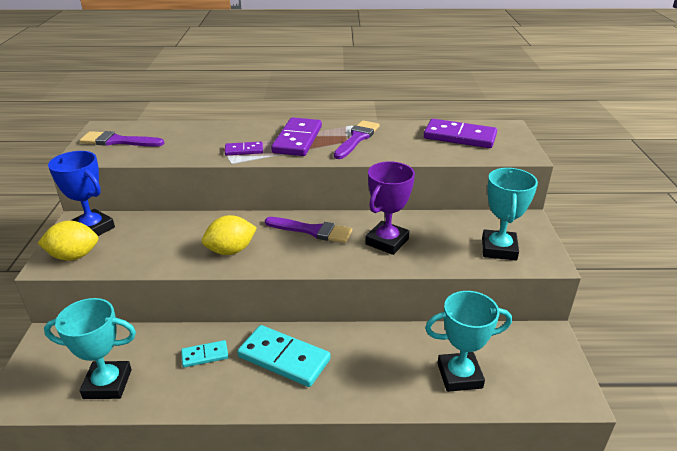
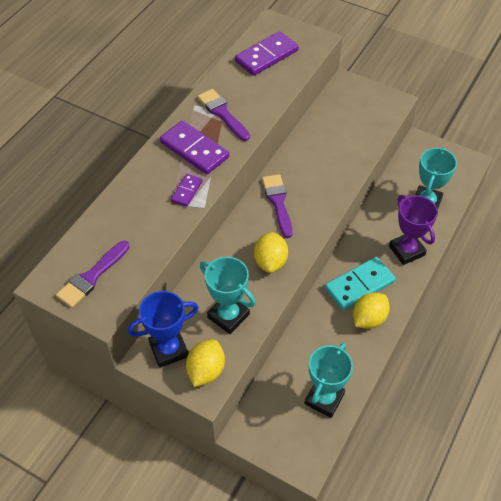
camera: 60 degrees left, 20 degrees up
turquoise domino [181,340,228,368] -> none
purple brush [265,217,352,243] -> purple brush turned 60 degrees counterclockwise [262,174,293,238]
purple trophy [365,161,415,255] -> purple trophy moved to [389,195,438,265]
turquoise trophy [482,168,538,261] -> turquoise trophy moved to [200,257,256,334]
none -> yellow lemon [353,292,390,329]

